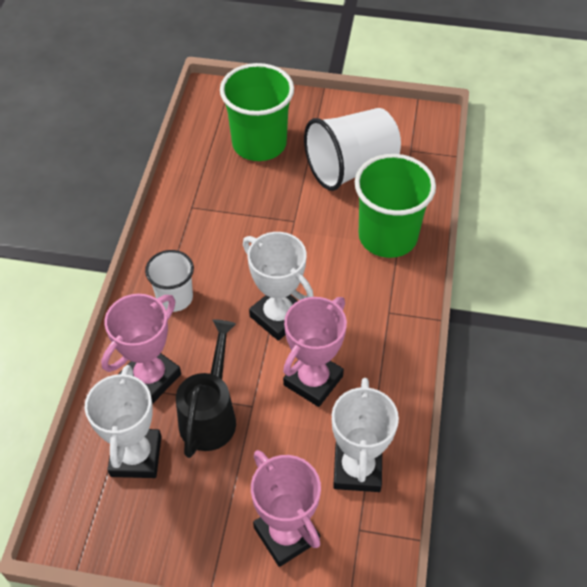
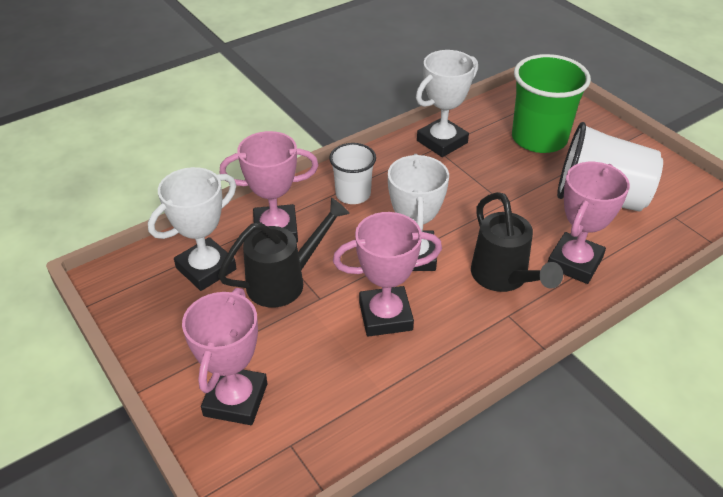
camera: 45 degrees right, 10 degrees down
white trophy [332,378,399,492] -> white trophy moved to [416,50,478,157]
green cup [355,154,436,258] -> pink trophy [548,162,630,284]
none -> black watering can [471,192,563,292]

